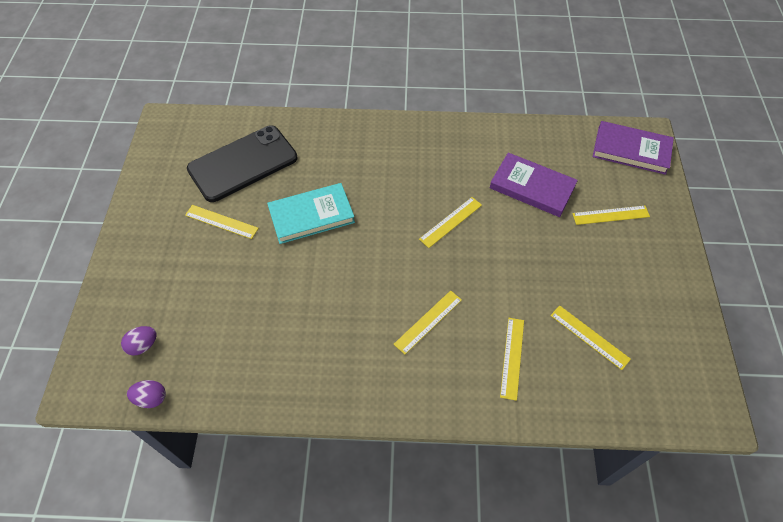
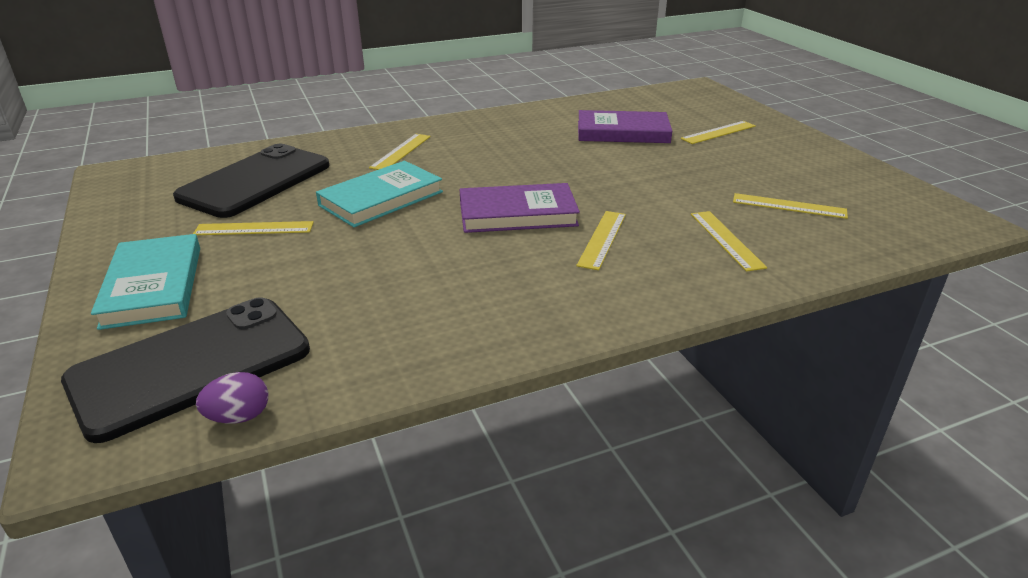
camera: 25 degrees left, 25 degrees down
purple egg [121,326,156,356] -> black phone [61,297,310,443]
yellow ruler [419,197,482,248] -> yellow ruler moved to [369,134,431,170]
purple book [593,121,674,175] -> purple book moved to [460,183,580,233]
none -> turquoise book [91,234,200,330]

